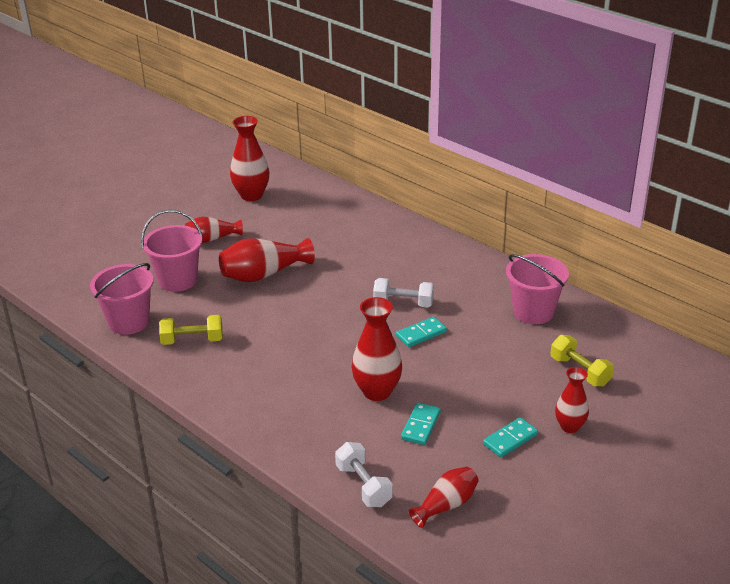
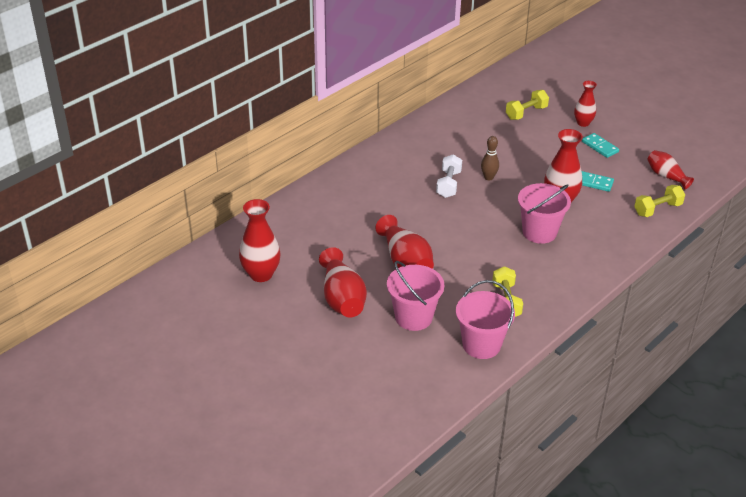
camera: 90 degrees left, 5 degrees up
red vase [185,217,243,243] -> red vase [319,247,367,318], size x1.59
white dumbbell [335,442,393,507] -> yellow dumbbell [634,185,685,217]
turquoise domino [396,317,447,347] -> brown bowling pin [481,136,499,181]
pink bucket [506,254,569,324] -> pink bucket moved to [518,183,571,244]

